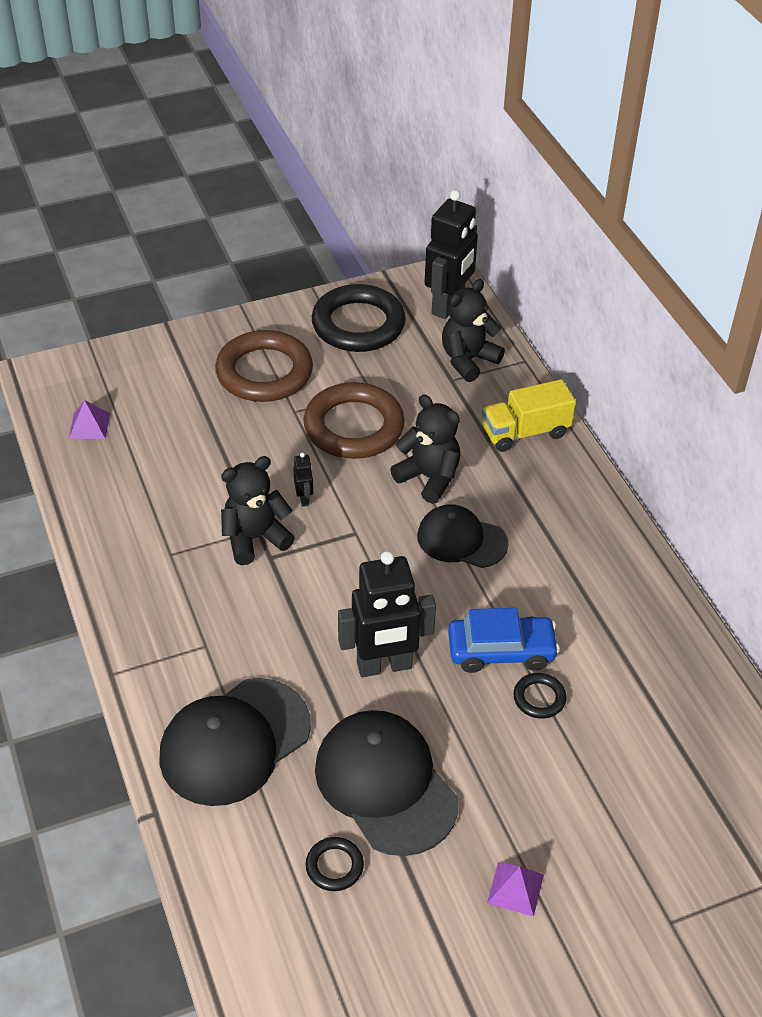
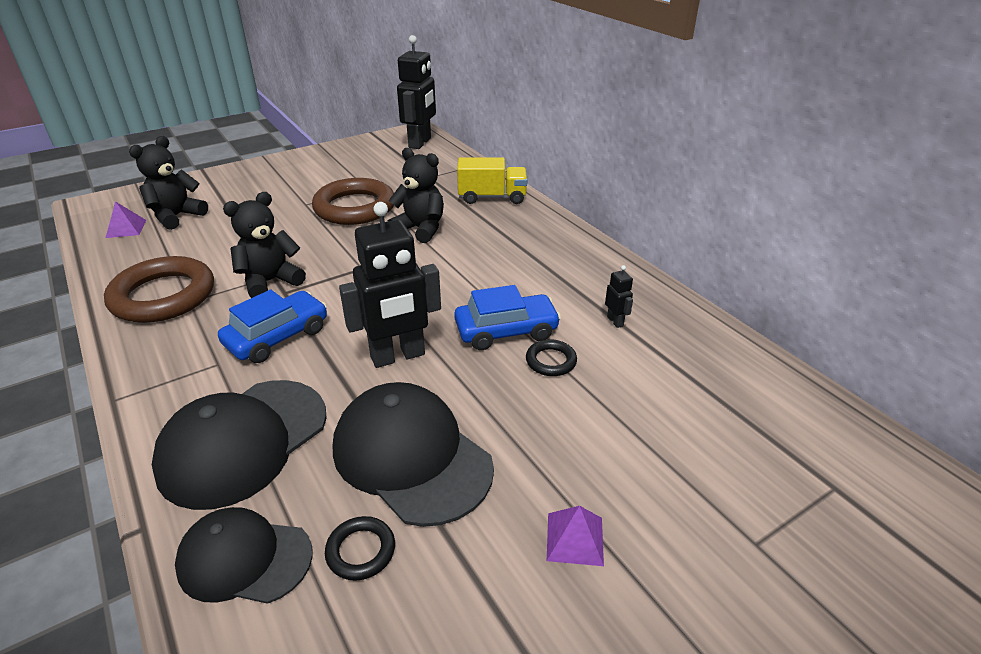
camera: 10 degrees left, 10 degrees down
brown ring [215,330,313,402] -> brown ring moved to [104,256,214,323]
black robot [293,453,313,507] -> black robot moved to [605,265,633,328]
black ring [312,284,406,352] -> none
black cap [417,504,509,568] -> black cap moved to [175,507,313,604]
black teddy bear [442,279,505,382] -> black teddy bear moved to [129,136,208,230]
yellow truck [482,379,576,452] -> yellow truck turned 150 degrees counterclockwise [457,157,527,204]
none -> blue car [218,290,327,363]

